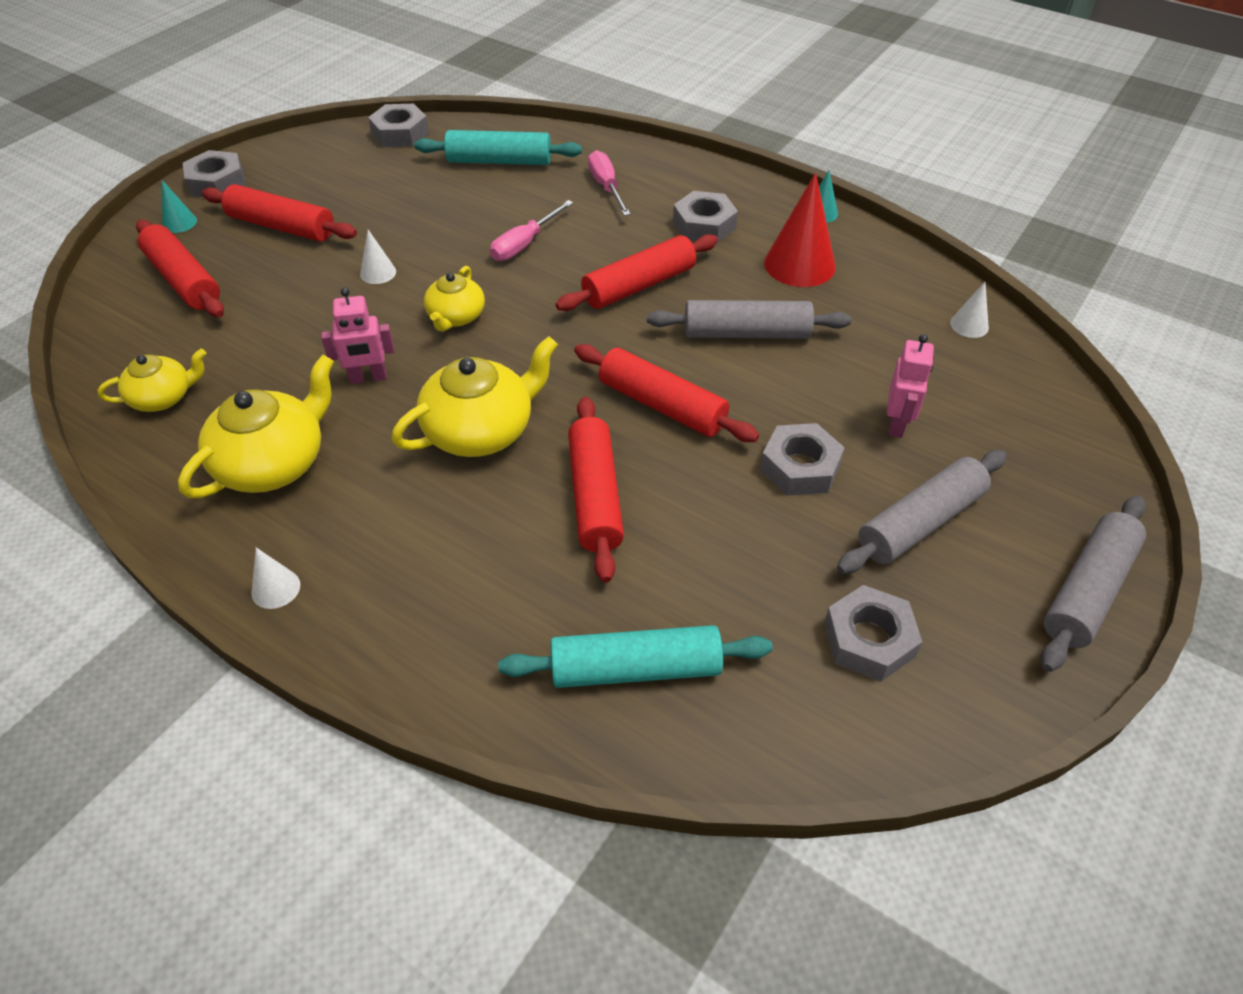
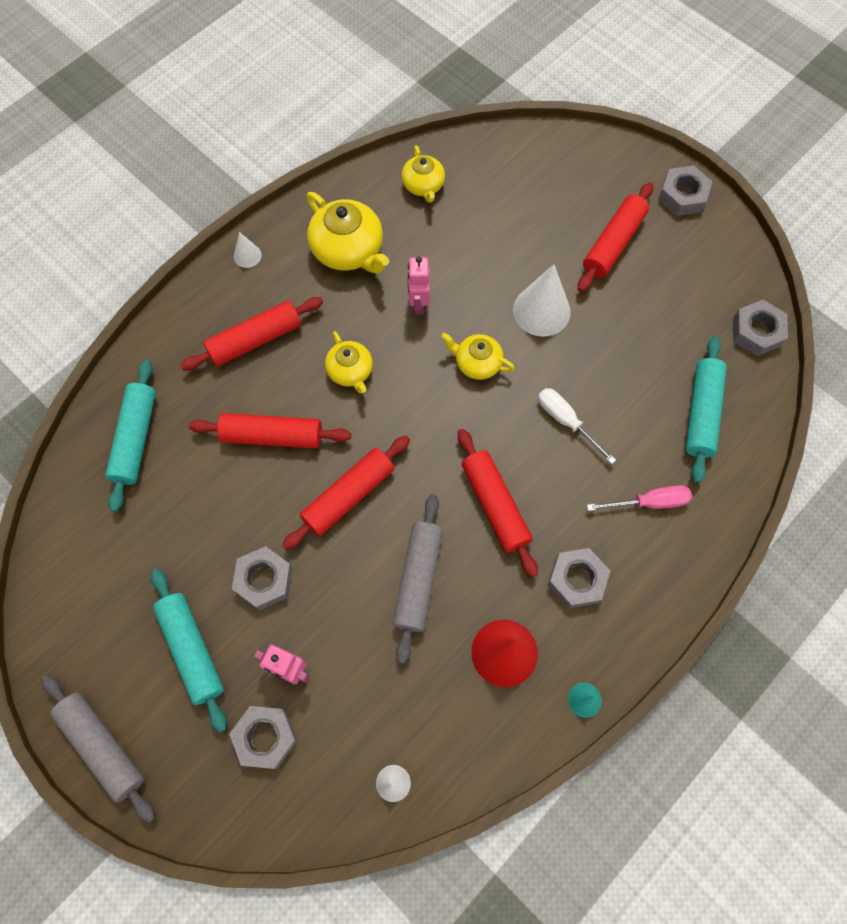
camera: 100 degrees right, 20 degrees up
red rolling pin [136,220,224,317] -> red rolling pin moved to [180,297,323,371]
turquoise cone [162,180,197,233] -> none
white cone [360,230,396,284] -> white cone [513,264,571,337], size x2.01
yellow teapot [392,336,558,457] -> yellow teapot [325,331,373,394], size x0.60
pink screwdriver [490,200,573,261] -> white screwdriver [538,388,616,464]
grey nut [824,585,922,681] -> grey nut moved to [229,706,298,769]
grey rolling pin [837,450,1007,574] -> turquoise rolling pin [151,569,227,732]

